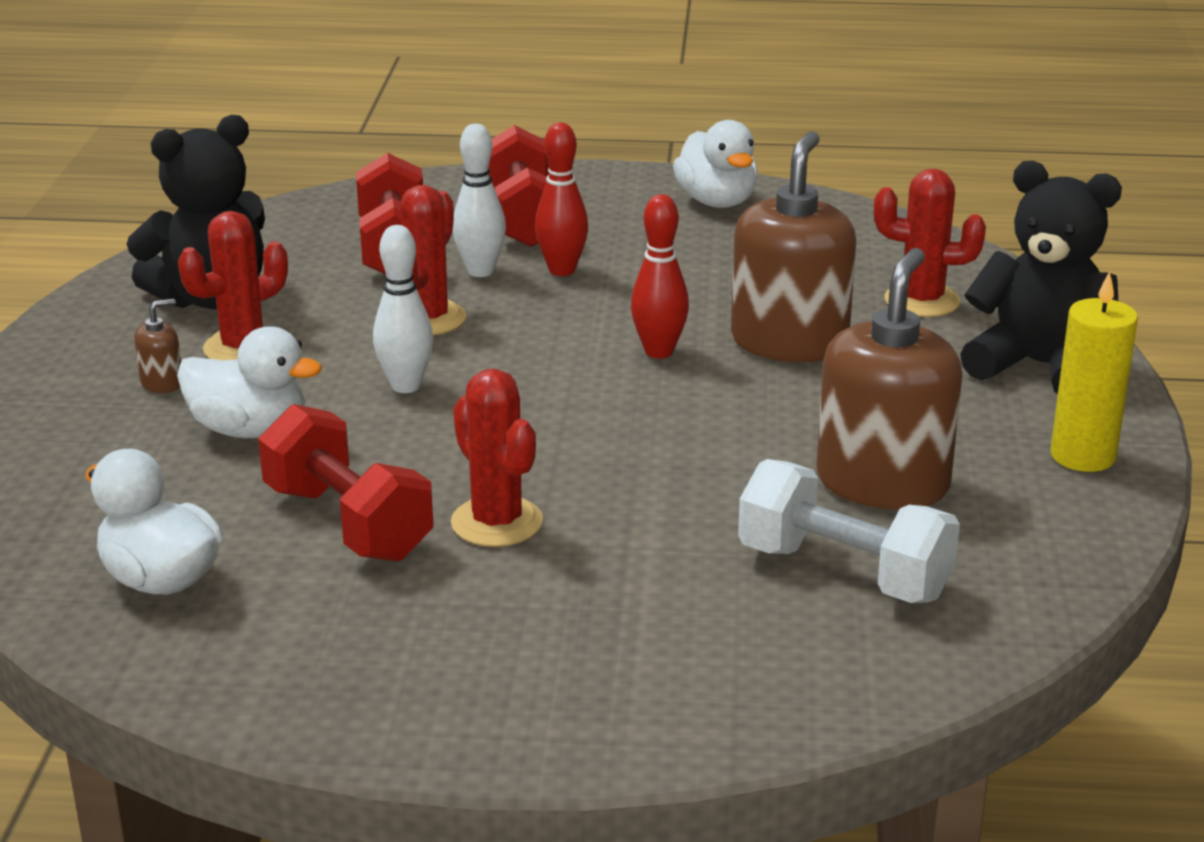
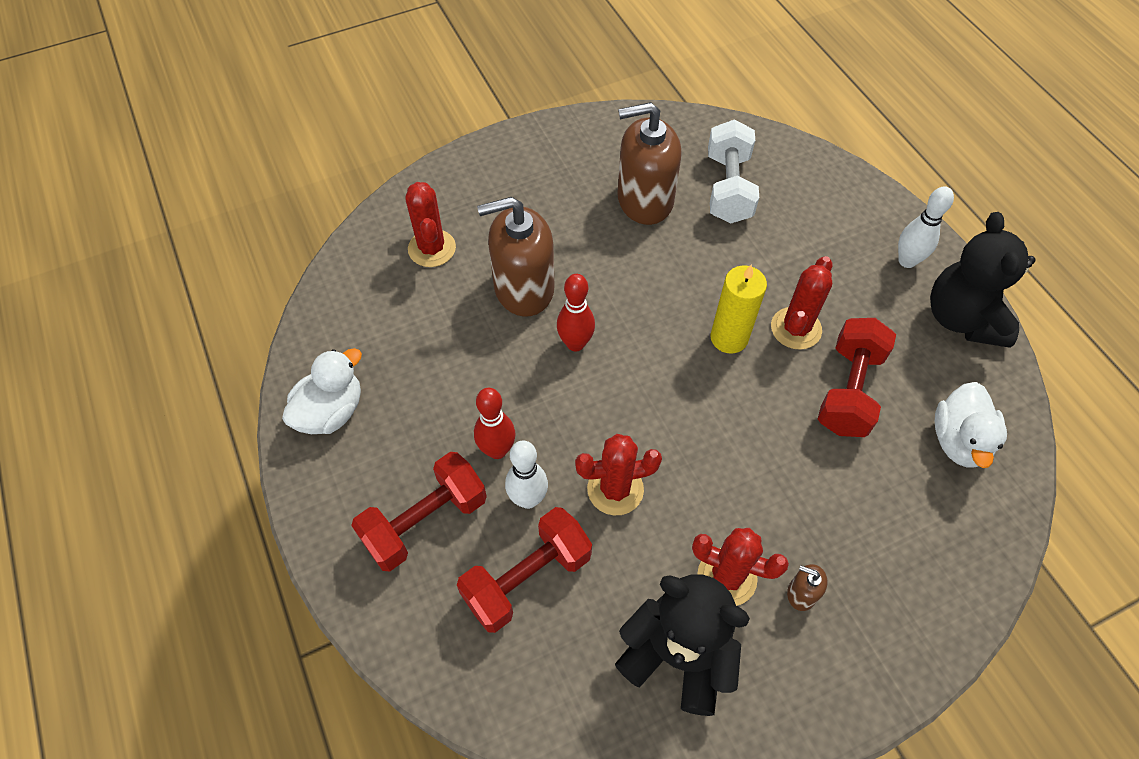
camera: 120 degrees left, 30 degrees up
white duck [177,326,322,438] -> none
white bowling pin [373,225,433,393] -> white bowling pin moved to [898,186,954,268]
black teddy bear [960,161,1122,394] -> black teddy bear moved to [930,212,1036,348]
yellow candle [1050,271,1138,472] -> yellow candle moved to [711,264,767,354]

